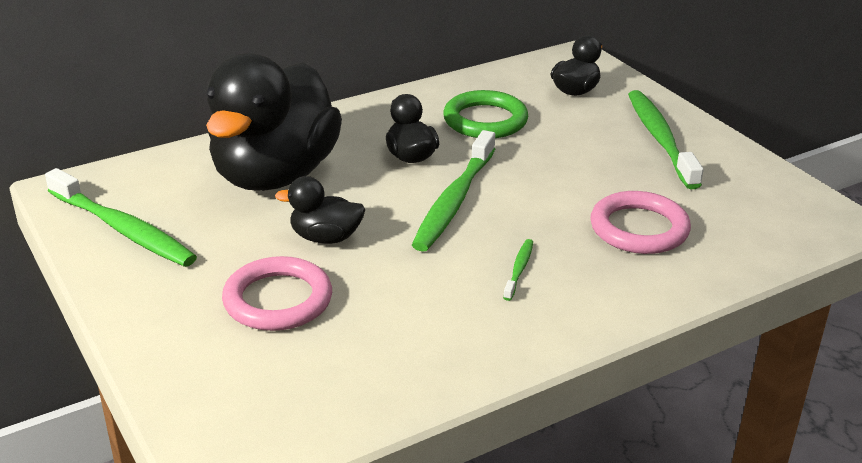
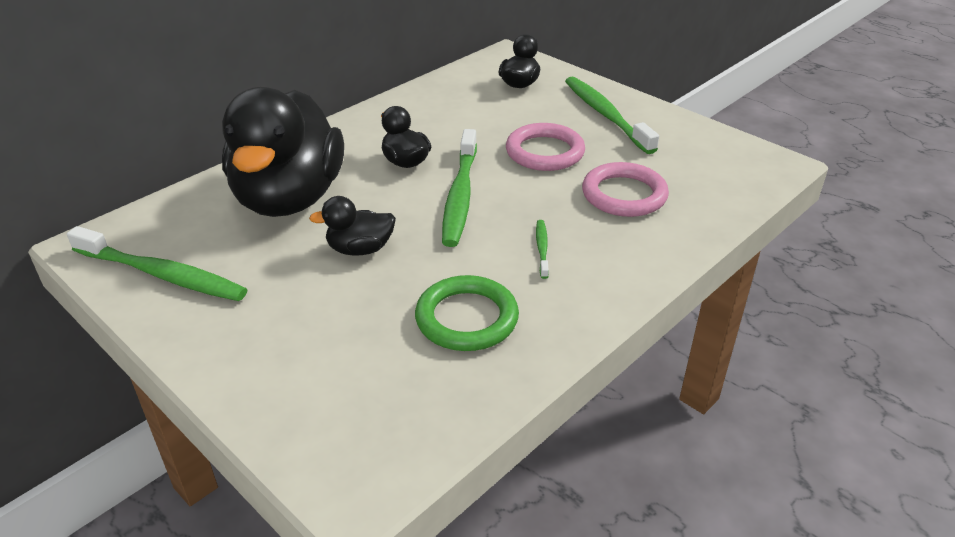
camera: 15 degrees left, 5 degrees up
pink ring [222,256,332,331] -> pink ring moved to [506,123,585,171]
green ring [443,90,528,138] -> green ring moved to [415,275,519,351]

